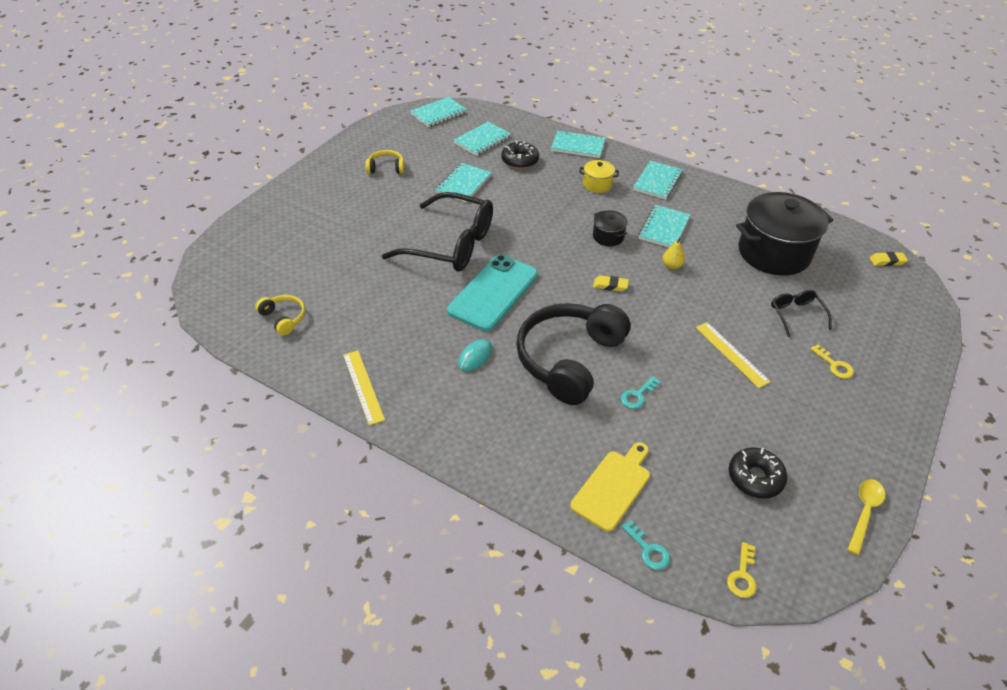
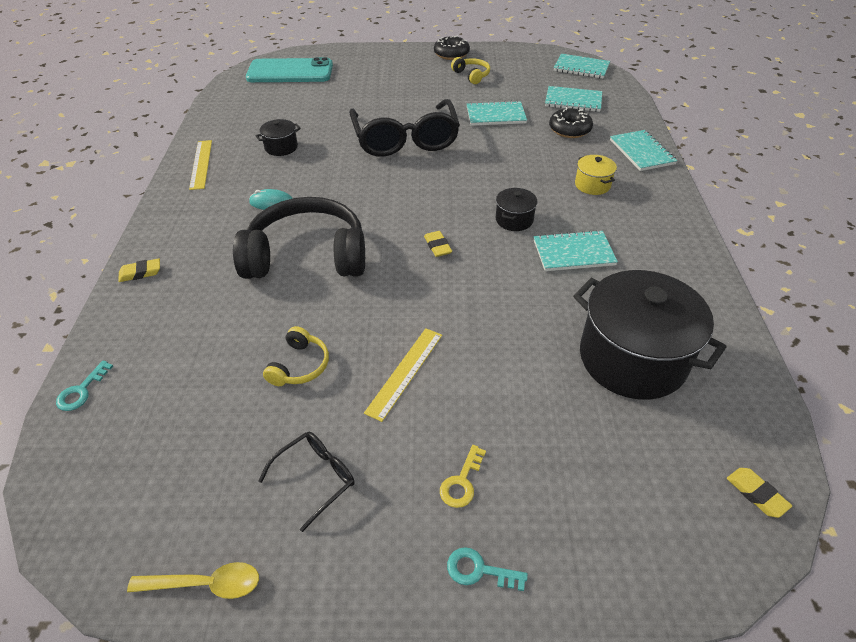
camera: 60 degrees right, 0 degrees up
yellow headphones [256,295,305,335] -> yellow headphones moved to [263,326,329,386]
yellow ruler [343,350,385,425] -> yellow ruler turned 45 degrees counterclockwise [189,140,212,190]
turquoise phone [447,255,538,331] -> turquoise phone moved to [246,57,333,82]
yellow cutting board [570,442,650,532] -> none
turquoise key [621,376,661,409] -> turquoise key moved to [447,547,528,591]
turquoise notebook [633,161,683,200] -> none
yellow pear [662,238,685,269] -> none
yellow key [727,542,757,598] -> none
black donut [729,447,787,499] -> black donut moved to [434,36,470,60]
black glasses [771,290,832,337] -> black glasses moved to [259,432,355,532]
none -> yellow eraser [118,258,160,282]
none -> black pot [256,119,301,156]

